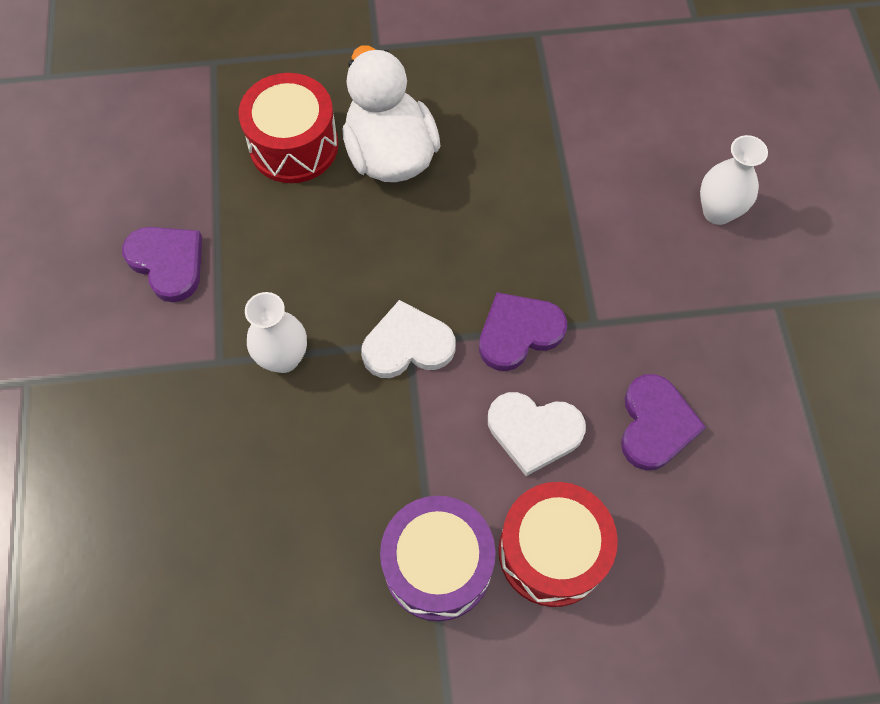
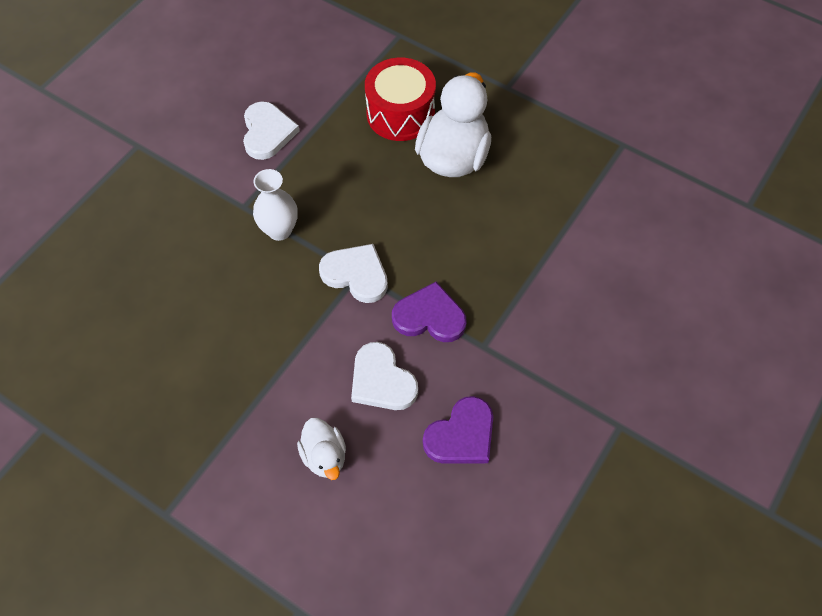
camera: 40 degrees right, 5 degrees down
purple heart [122,227,202,302] -> white heart [243,101,299,160]
purple drum [380,496,496,621] -> none
red drum [498,482,618,607] -> white duck [297,418,346,480]
white vase [700,135,768,225] -> none

